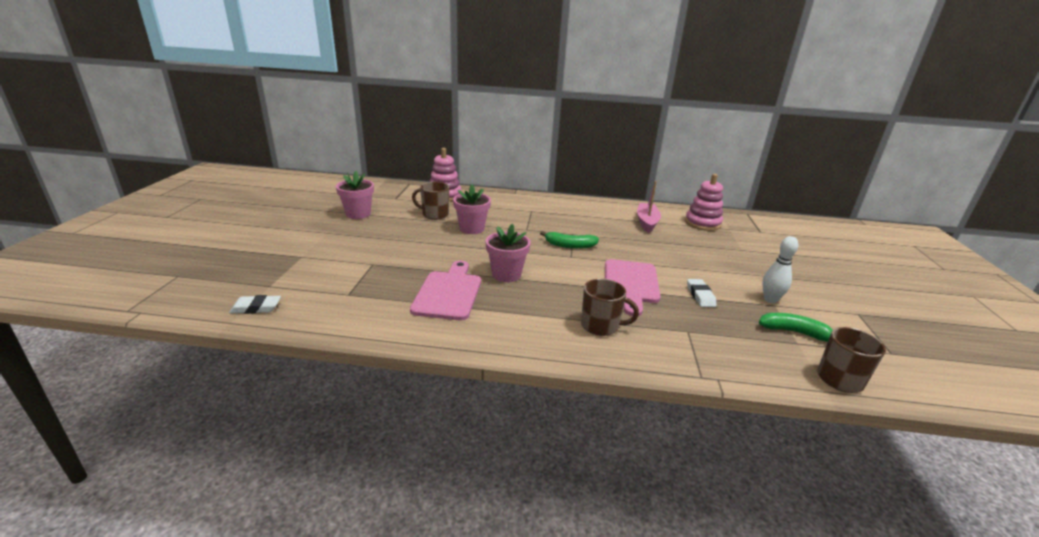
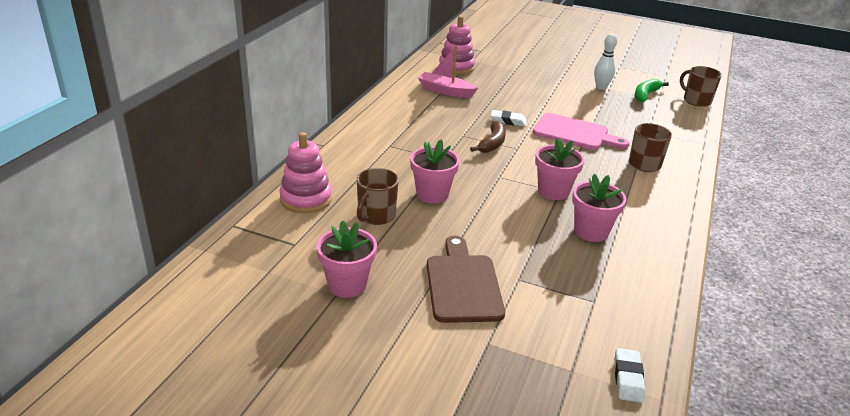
camera: 75 degrees left, 5 degrees up
pink cutting board [410,261,481,320] -> pink flower pot [572,174,626,242]
green banana [540,231,599,249] -> brown banana [470,120,506,153]
white eraser [687,279,717,307] -> white eraser moved to [491,110,527,127]
none -> brown cutting board [427,236,505,323]

